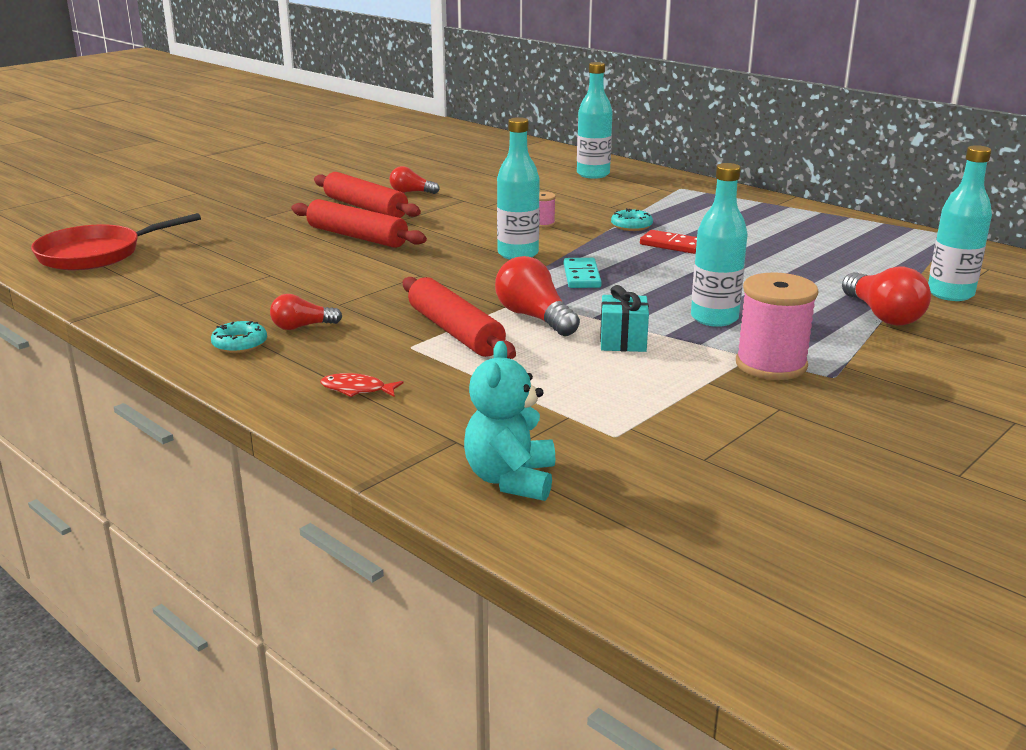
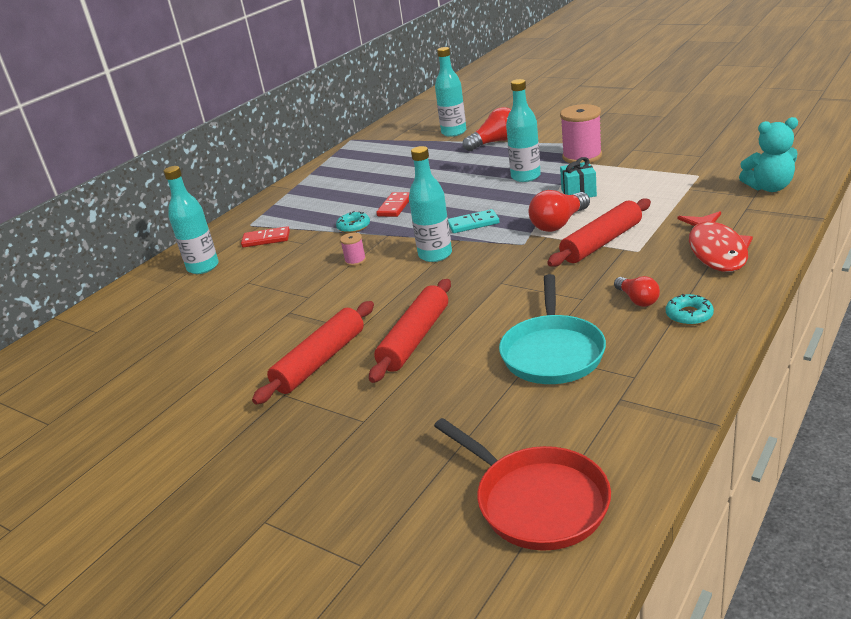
camera: 95 degrees left, 5 degrees up
red fish [320,373,404,397] -> red fish [678,211,753,272], size x2.17
red light bulb [389,166,440,194] -> none
none -> red domino [241,226,290,247]
none -> turquoise pan [499,274,606,384]

